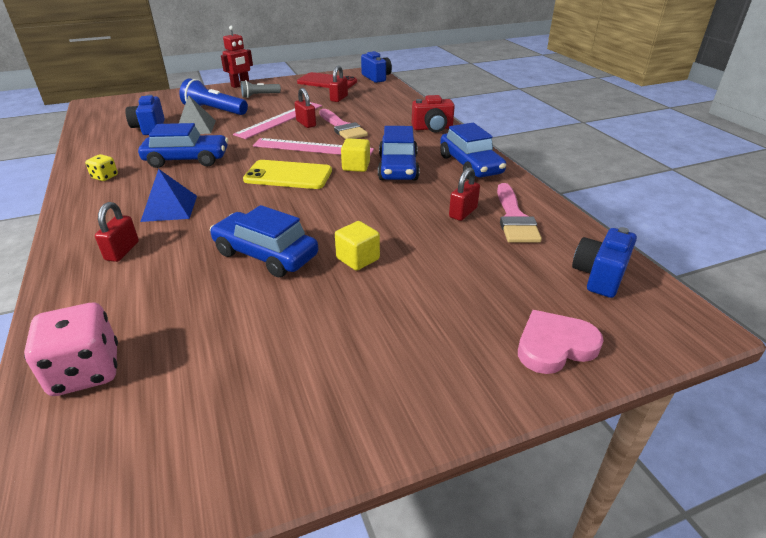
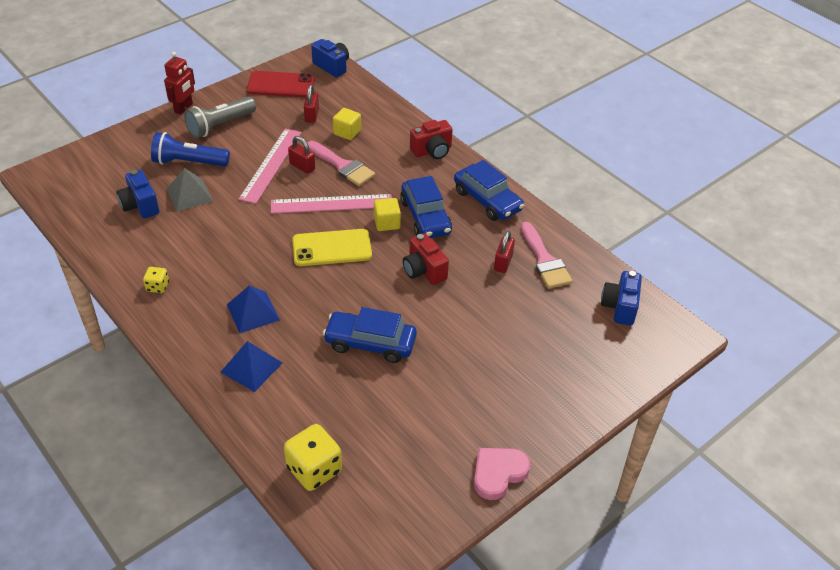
camera: 20 degrees left, 10 degrees up
pink dice [24,303,118,396] -> yellow dice [284,424,342,491]
red padlock [95,202,139,262] -> blue pyramid [221,341,282,392]
blue car [138,123,228,168] -> none
grey flashlight [241,80,281,98] -> grey flashlight [184,97,256,138], size x1.62
yellow cube [335,221,380,271] -> yellow cube moved to [333,108,361,140]
pink heart [518,310,604,374] -> pink heart moved to [474,448,531,500]
none -> red camera [403,233,449,285]

